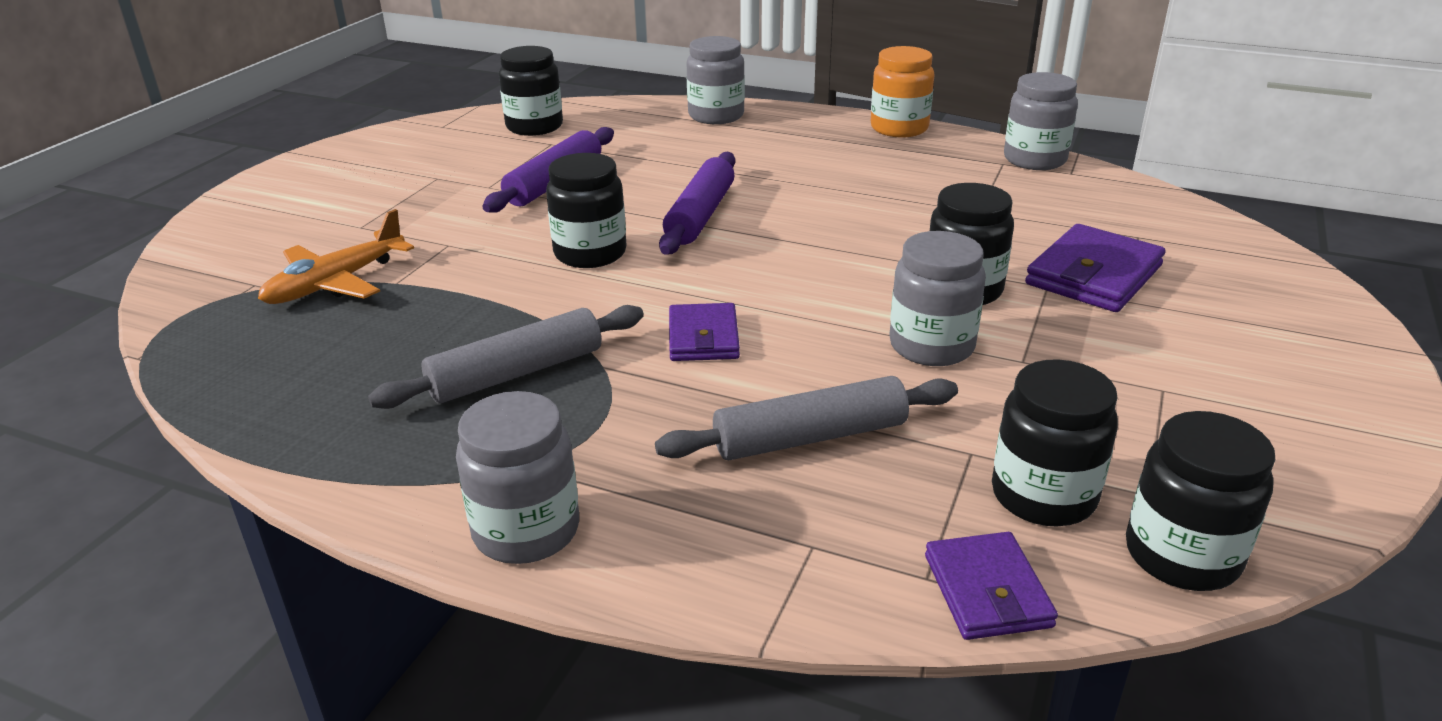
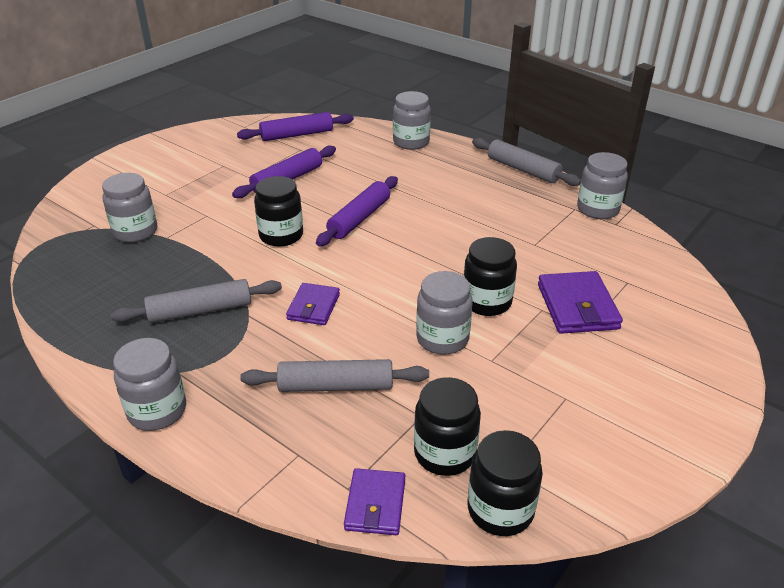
camera: 15 degrees right, 5 degrees up
orange plane [258,209,414,304] -> grey jar [102,173,157,243]
black jar [499,46,563,136] -> purple rolling pin [237,112,354,141]
orange jar [871,46,935,137] -> grey rolling pin [472,138,581,186]
purple wallet [1025,224,1165,312] -> purple wallet turned 60 degrees counterclockwise [538,271,623,334]

